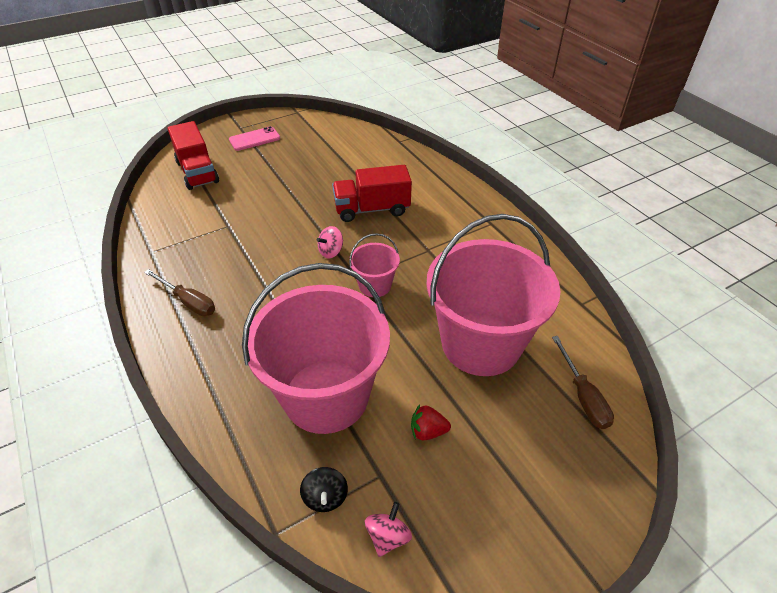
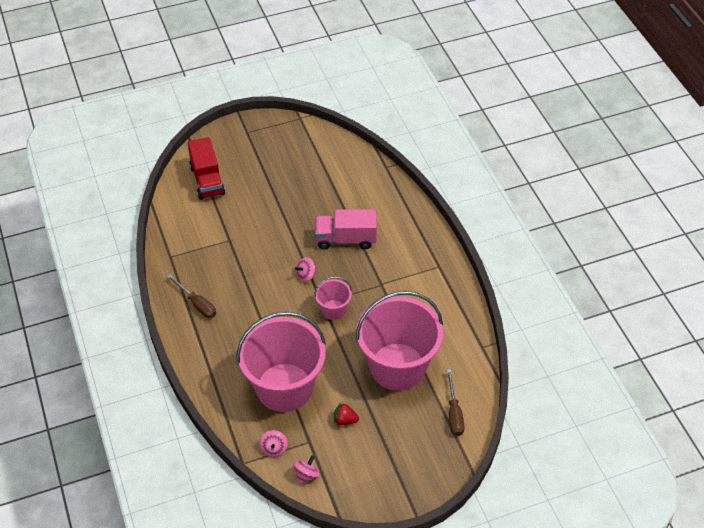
camera: 10 degrees right, 5 degrees up
pink phone [229,126,280,151] -> none
black spinning top [300,467,348,512] -> pink spinning top [260,430,288,457]
red truck [332,165,412,222] -> pink truck [315,209,377,249]

